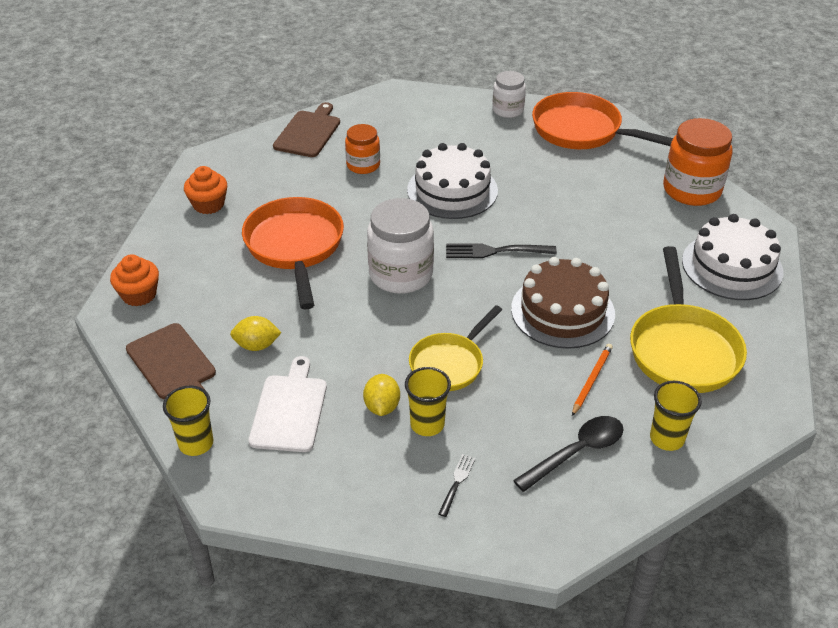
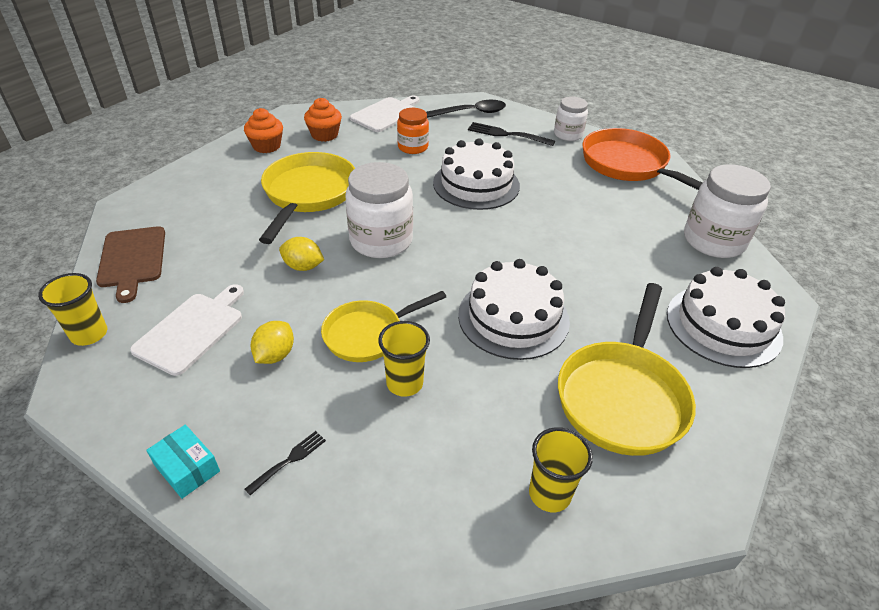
camera: 20 degrees right, 0 degrees up
orange cupcake [110,254,159,306] -> orange cupcake moved to [304,98,342,142]
yellow lemon [230,316,282,351] -> yellow lemon moved to [279,237,324,271]
orange pan [242,197,344,310] -> yellow pan [259,152,355,244]
brown cutting board [273,102,340,157] -> white cutting board [350,96,419,132]
yellow cup [405,367,451,436] -> yellow cup moved to [378,321,430,397]
black fork [446,244,557,258] -> black fork moved to [468,122,555,146]
brown cake [511,257,615,349] -> white cake [458,259,570,360]
black spoon [513,416,624,492] -> black spoon moved to [426,100,506,118]
orange pencil [572,344,613,416] -> none
orange jar [663,118,732,206] -> white jar [684,164,771,258]
none -> turquoise box [146,425,220,499]

